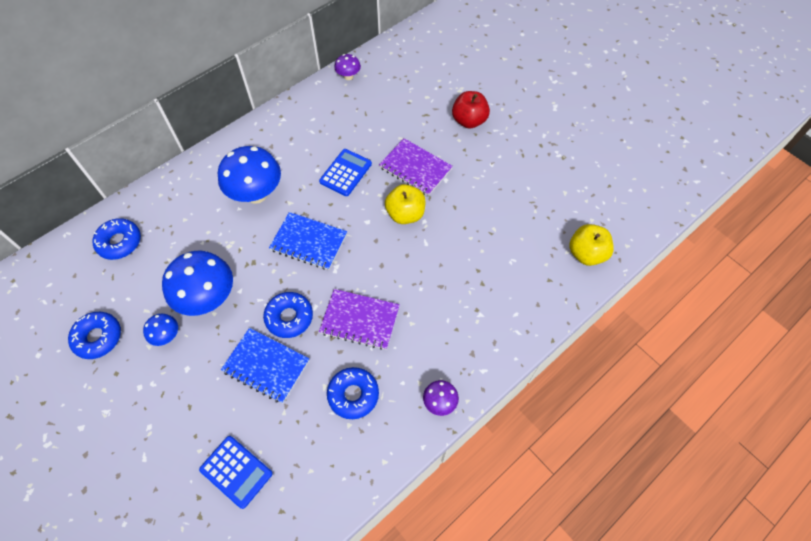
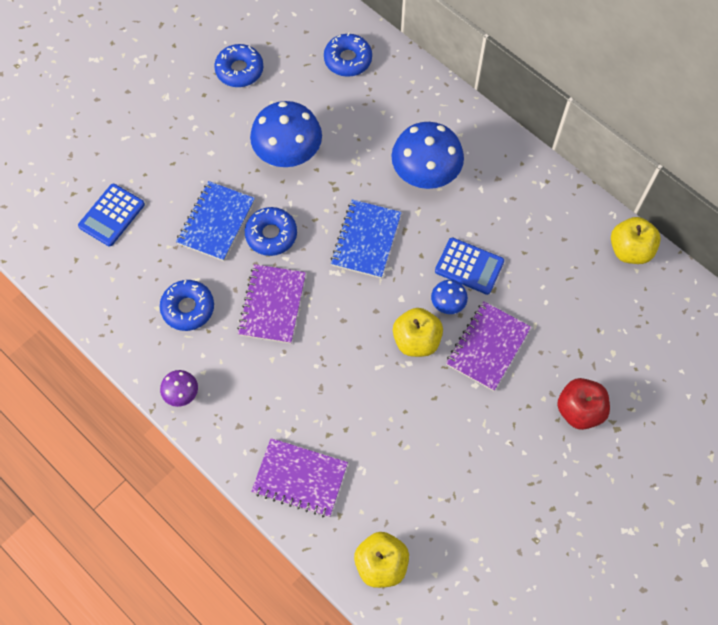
camera: 85 degrees right, 5 degrees up
blue mushroom [143,314,178,346] -> blue mushroom moved to [431,280,468,314]
purple mushroom [335,54,361,80] -> yellow apple [611,217,661,264]
none -> purple notebook [251,438,348,517]

